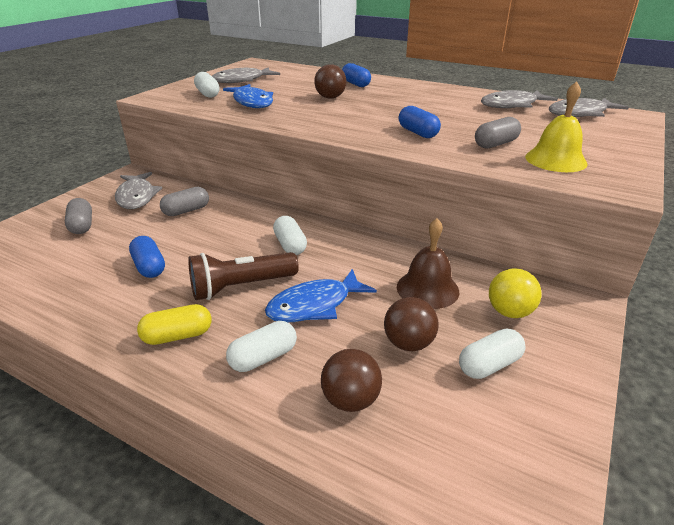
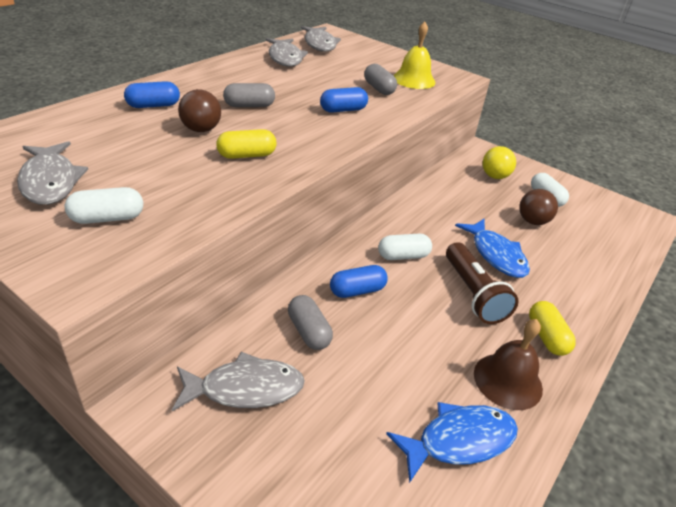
camera: 85 degrees left, 5 degrees up
grey capsule [65,198,92,234] -> grey capsule moved to [223,83,275,107]
blue capsule [129,236,165,278] -> blue capsule moved to [330,265,388,298]
blue fish [223,84,273,108] -> blue fish moved to [386,402,518,483]
white capsule [226,321,297,372] -> none
brown ball [321,349,382,412] -> none
brown bell [397,218,459,309] -> brown bell moved to [474,319,543,410]
none -> yellow capsule [216,129,276,159]

